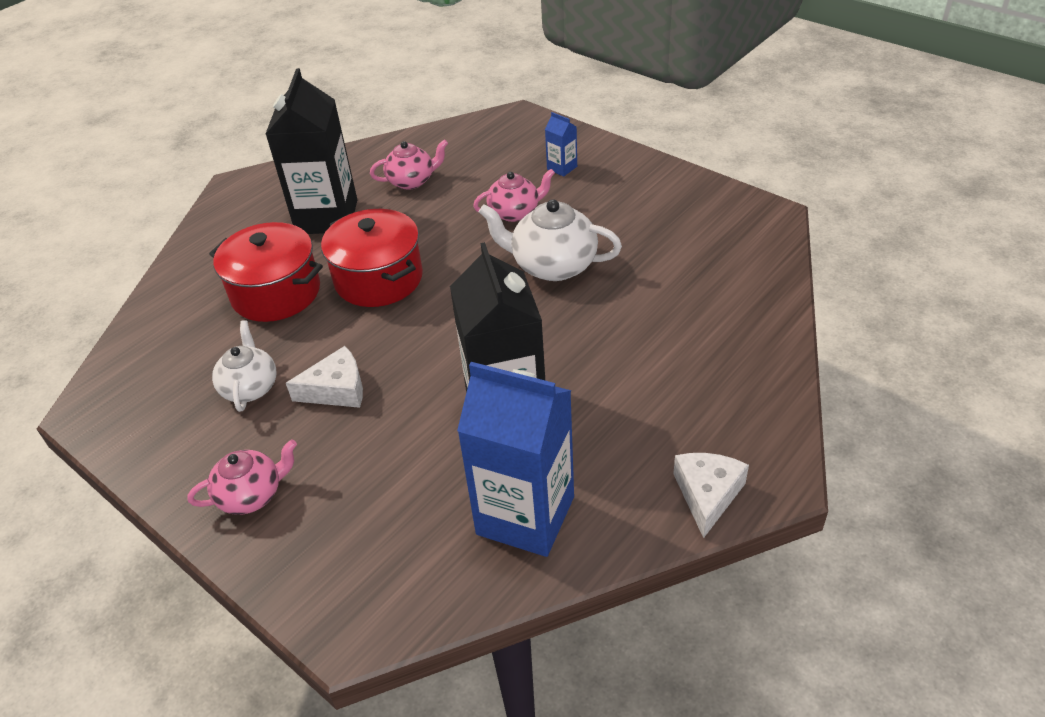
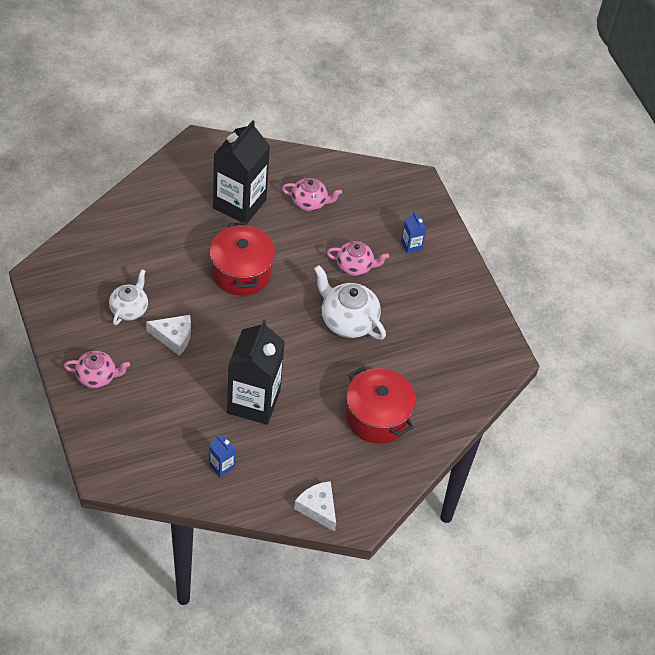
camera: 20 degrees right, 10 degrees up
red pot [209,222,323,322] -> red pot moved to [346,366,416,444]
blue carton [457,362,574,557] -> blue carton [209,435,236,477], size x0.42
white cheese [673,453,749,538] -> white cheese turned 75 degrees counterclockwise [294,481,336,532]

